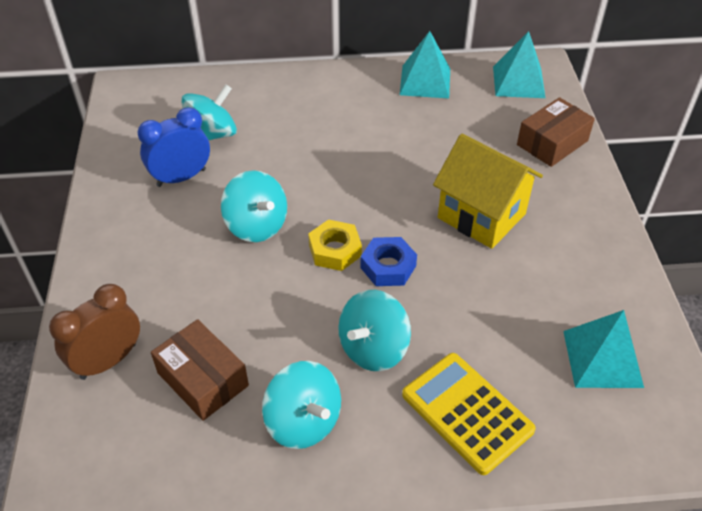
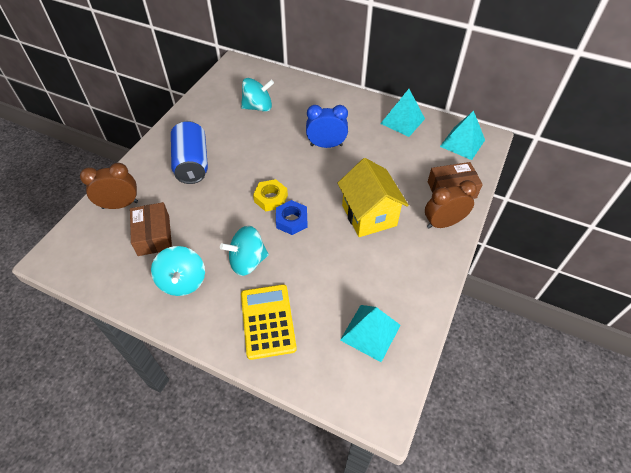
camera: 30 degrees right, 5 degrees up
blue clock [137,107,210,187] -> blue clock moved to [306,105,348,148]
turquoise spinning top [221,170,287,242] -> none
none -> blue can [171,121,208,184]
none -> brown clock [425,180,477,229]

